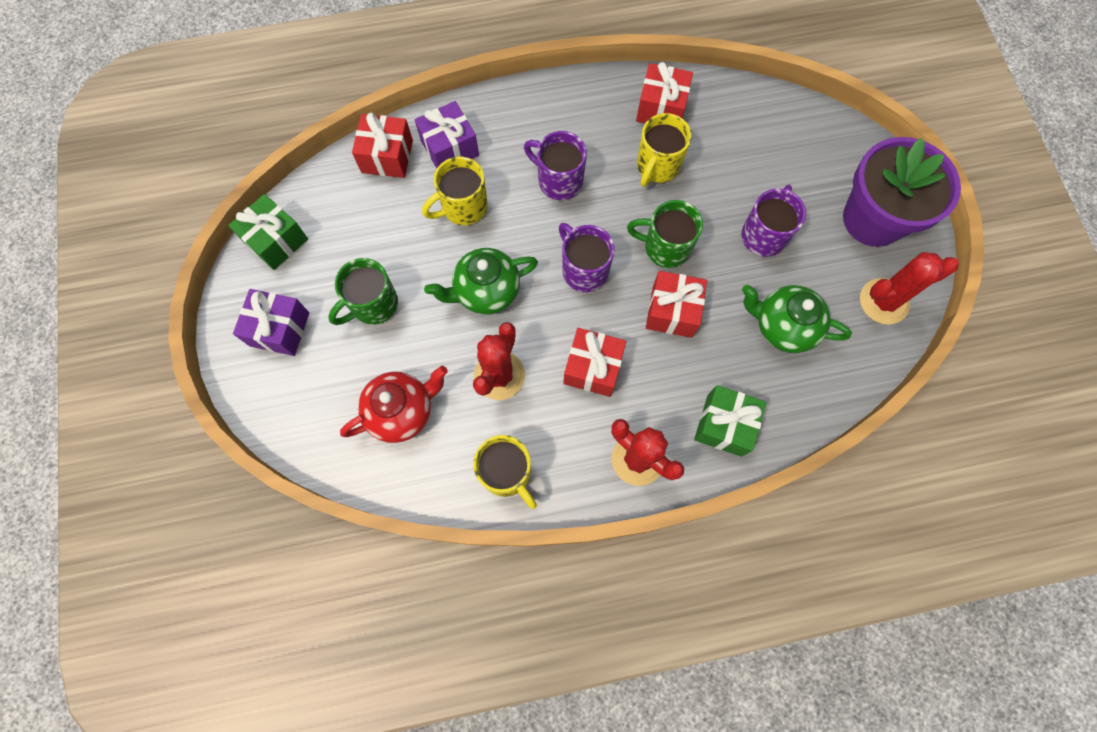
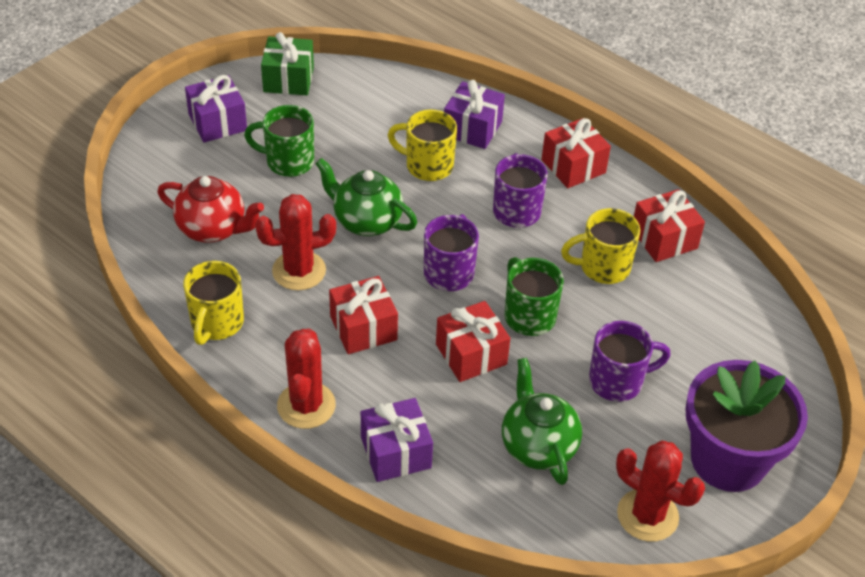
camera: 50 degrees right, 25 degrees down
red gift [352,113,413,178] -> red gift moved to [541,118,611,188]
green gift [694,385,767,457] -> purple gift [361,398,433,482]

